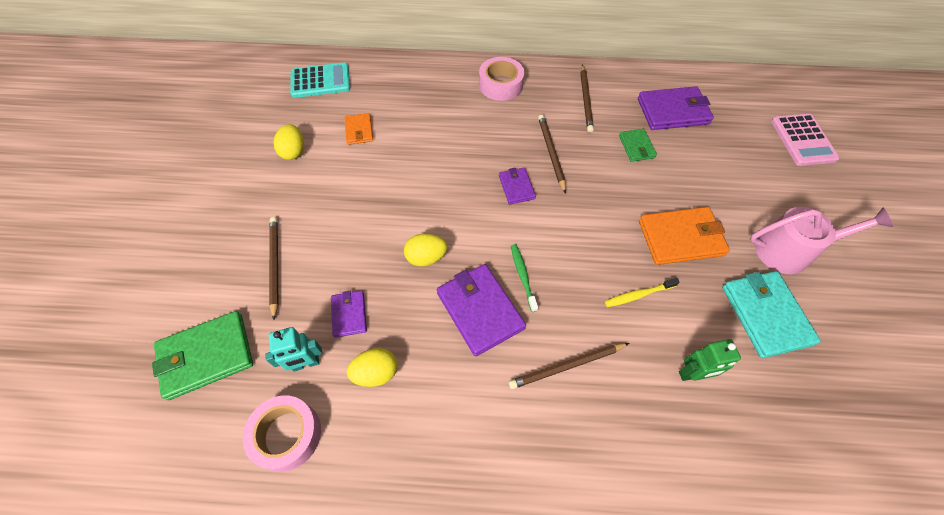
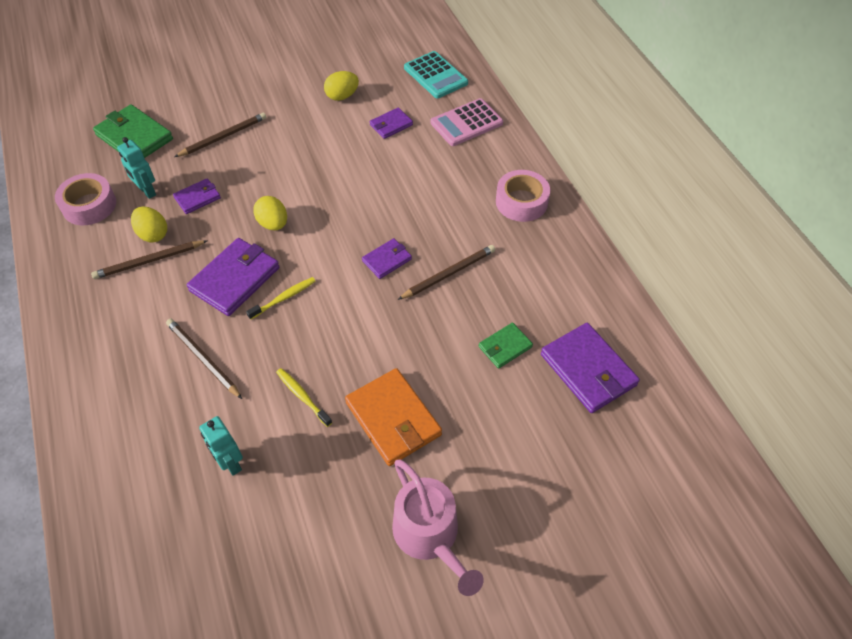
camera: 65 degrees right, 5 degrees down
orange wallet [344,113,373,145] -> purple wallet [370,107,413,139]
green toothbrush [511,244,538,312] -> yellow toothbrush [246,277,316,320]
brown pencil [580,64,594,132] -> brown pencil moved to [91,240,208,279]
green robot [679,339,741,381] -> turquoise robot [199,416,243,476]
turquoise wallet [722,271,821,358] -> none
pink calculator [771,114,839,166] -> pink calculator moved to [431,98,503,146]

